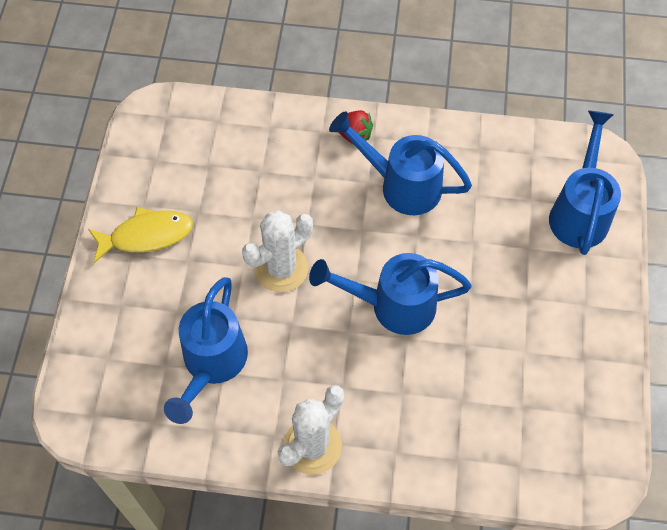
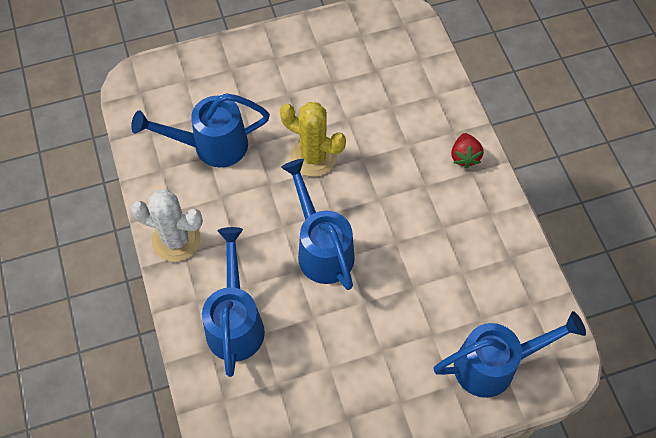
camera: 65 degrees right, 0 degrees up
yellow fish [88,207,193,263] -> none
white cactus [242,210,313,292] -> yellow cactus [280,102,346,177]
blue watering can [329,111,472,215] -> blue watering can moved to [202,227,265,377]

